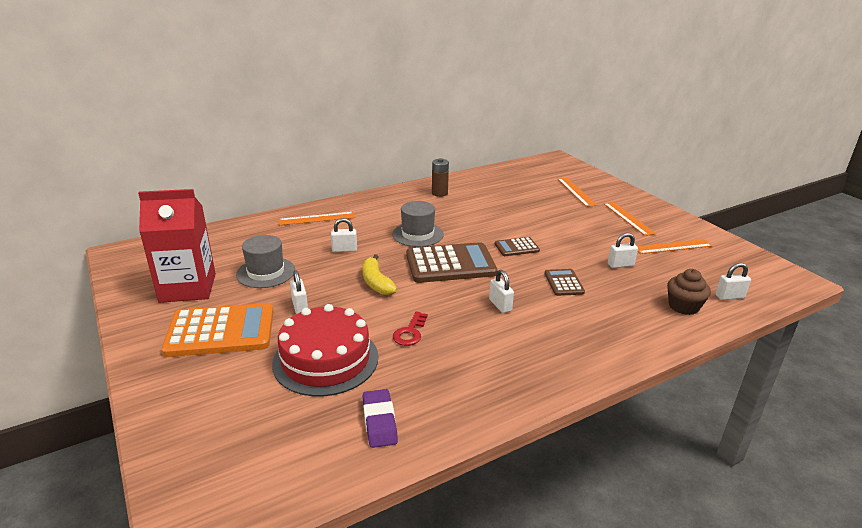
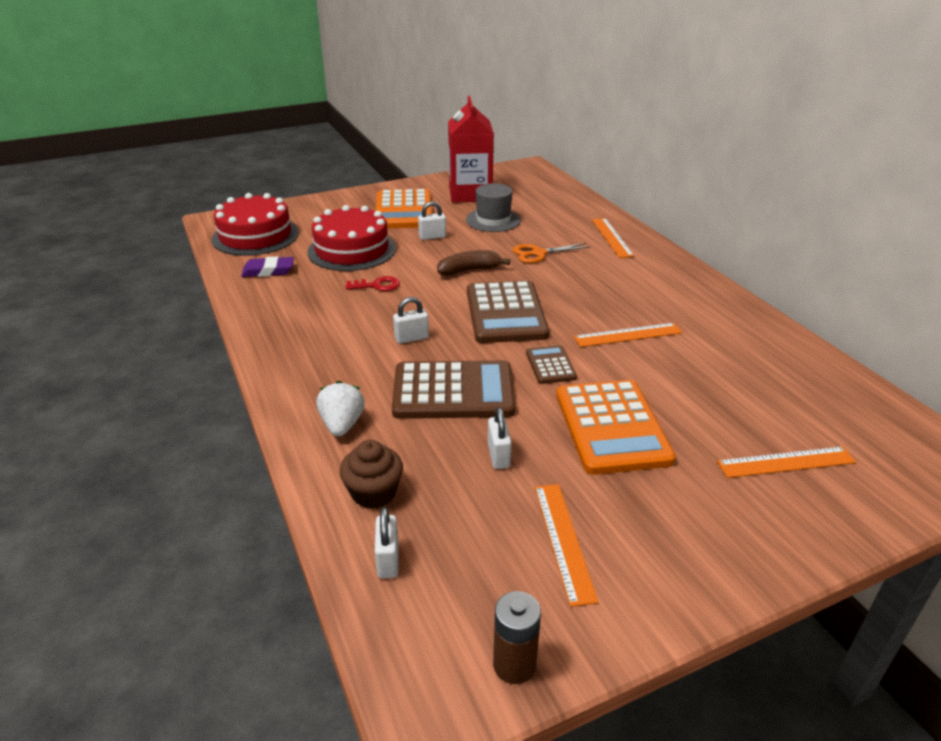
camera: 95 degrees right, 5 degrees up
white padlock [331,218,357,252] -> orange scissors [513,243,591,263]
yellow banana [362,254,397,295] -> brown banana [437,250,510,276]
grey hat [392,201,444,247] -> none
red key [393,312,428,346] -> red key turned 150 degrees clockwise [346,276,400,291]
brown battery [432,158,449,197] -> brown battery moved to [493,591,541,684]
brown calculator [545,269,585,296] -> brown calculator [392,360,515,419], size x2.01
orange ruler [604,202,656,236] -> orange ruler moved to [574,323,683,347]
none -> red cake [212,193,299,256]
none -> white strawberry [316,381,365,437]
none -> orange calculator [556,380,676,475]

